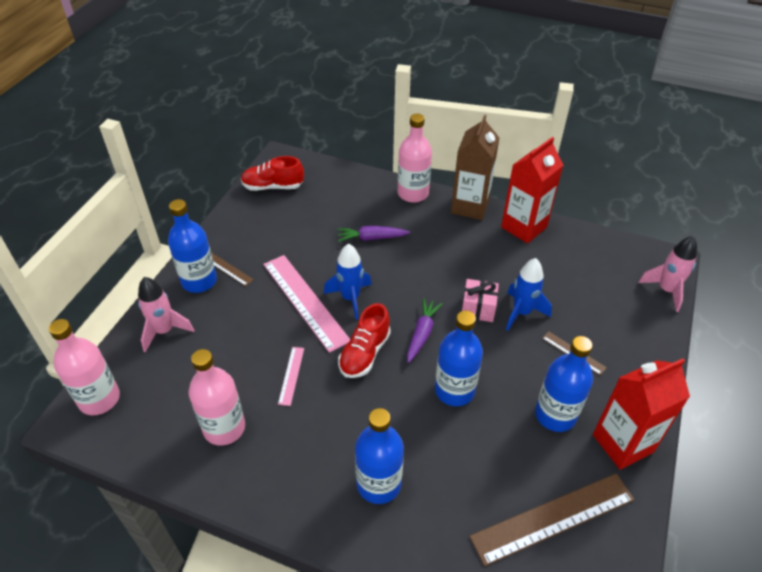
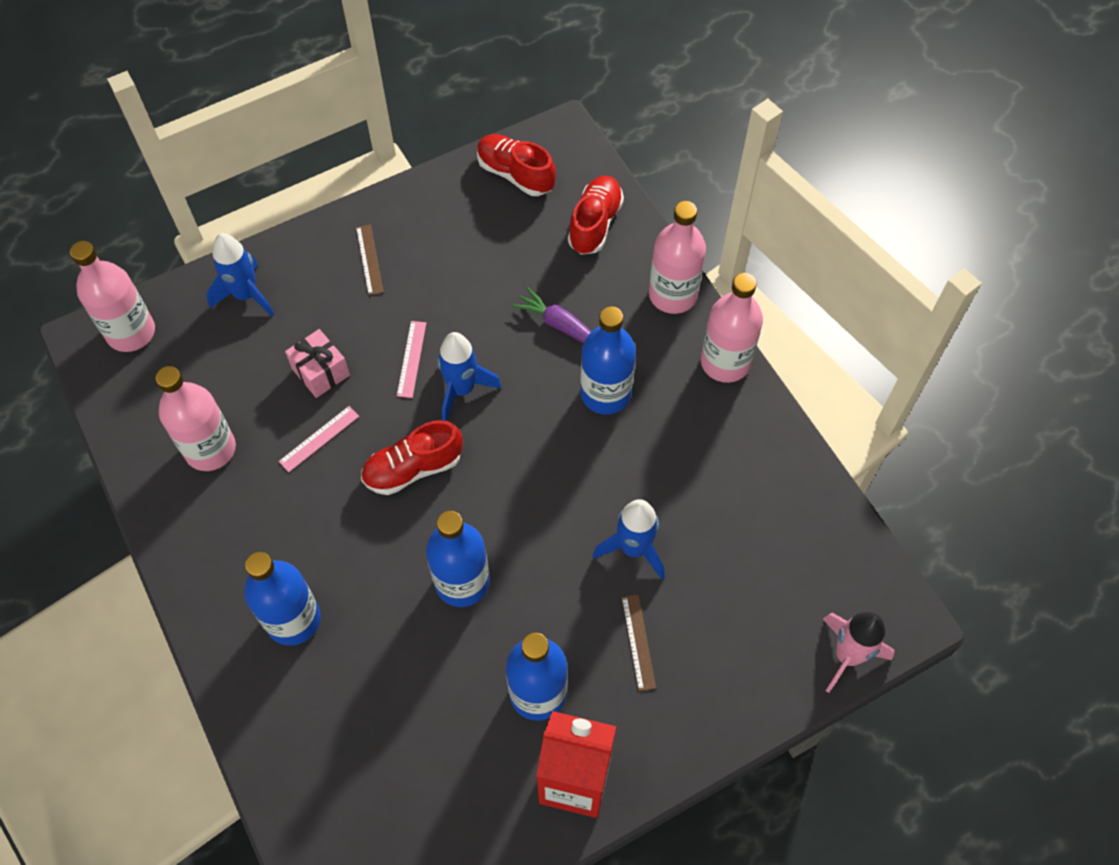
camera: 40 degrees right, 15 degrees up
pink rocket [138,277,194,353] -> blue rocket [206,233,274,316]
blue bottle [168,199,217,293] -> blue bottle moved to [581,306,636,415]
pink ruler [263,255,350,353] -> pink ruler [397,321,426,398], size x0.47
purple carrot [407,298,443,363] -> none
brown carton [451,115,499,220] -> pink bottle [701,273,763,383]
pink gift [462,279,499,322] -> pink gift moved to [285,329,350,398]
brown ruler [469,473,634,566] -> none
red carton [501,137,563,243] -> none
none -> red shoe [568,176,624,255]

